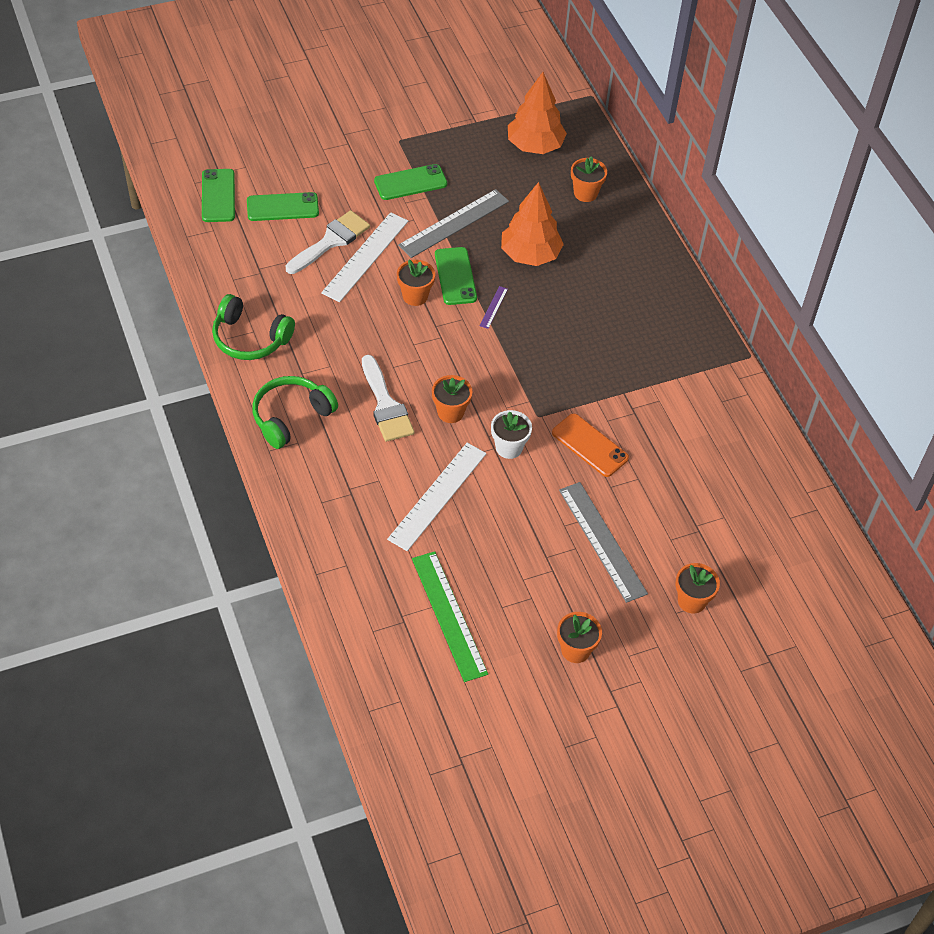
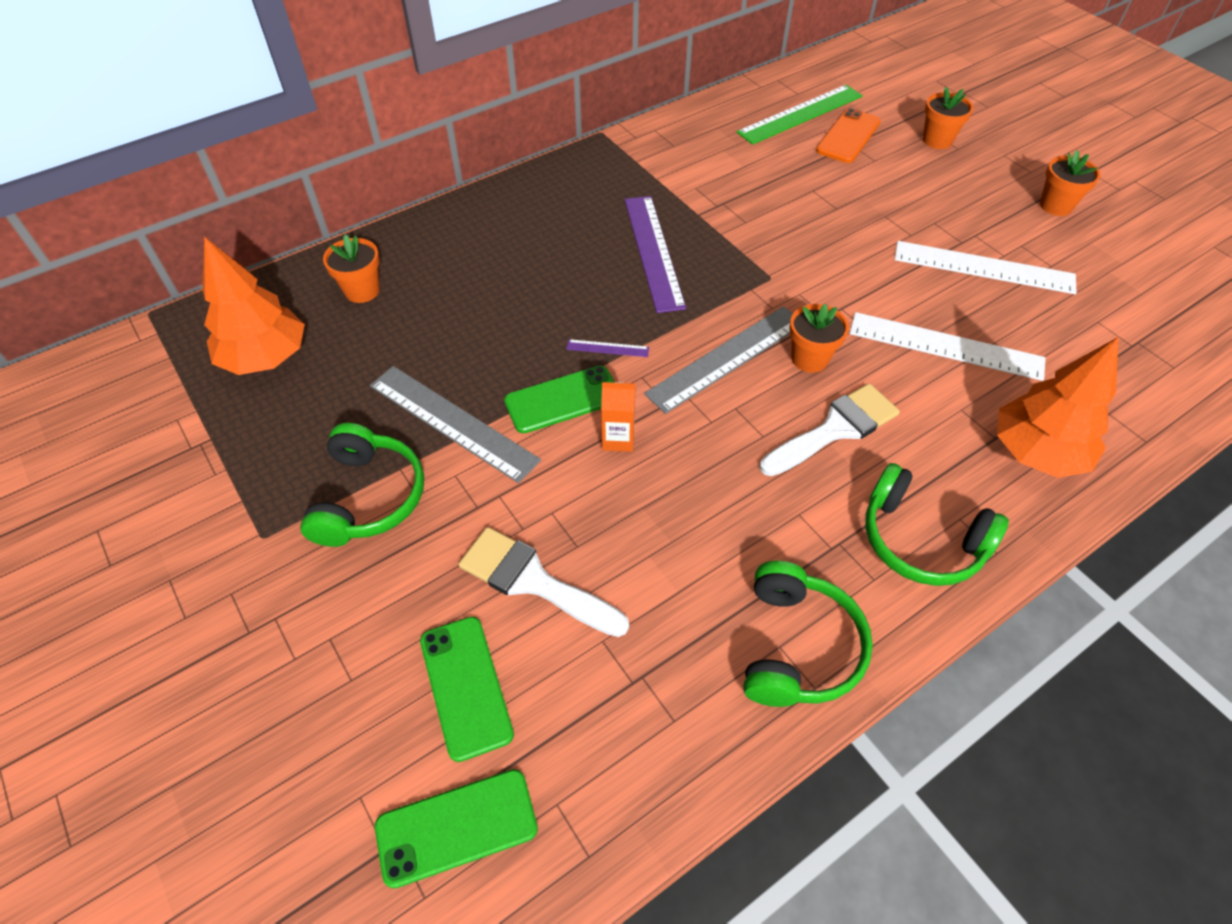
camera: 100 degrees left, 0 degrees up
white ruler [321,212,408,302] -> white ruler moved to [894,241,1077,294]
green phone [374,164,447,200] -> green headphones [300,423,424,547]
orange flower pot [397,260,435,306] -> orange carton [601,382,636,452]
green ruler [412,551,488,682] -> green ruler moved to [737,85,863,145]
white flower pot [491,410,532,459] -> none
orange tree [501,182,564,266] -> orange tree moved to [997,337,1119,478]
orange phone [552,413,629,477] -> orange phone moved to [816,108,881,163]
grey ruler [559,482,648,603] -> grey ruler moved to [644,306,793,414]
none -> purple ruler [625,196,686,313]

